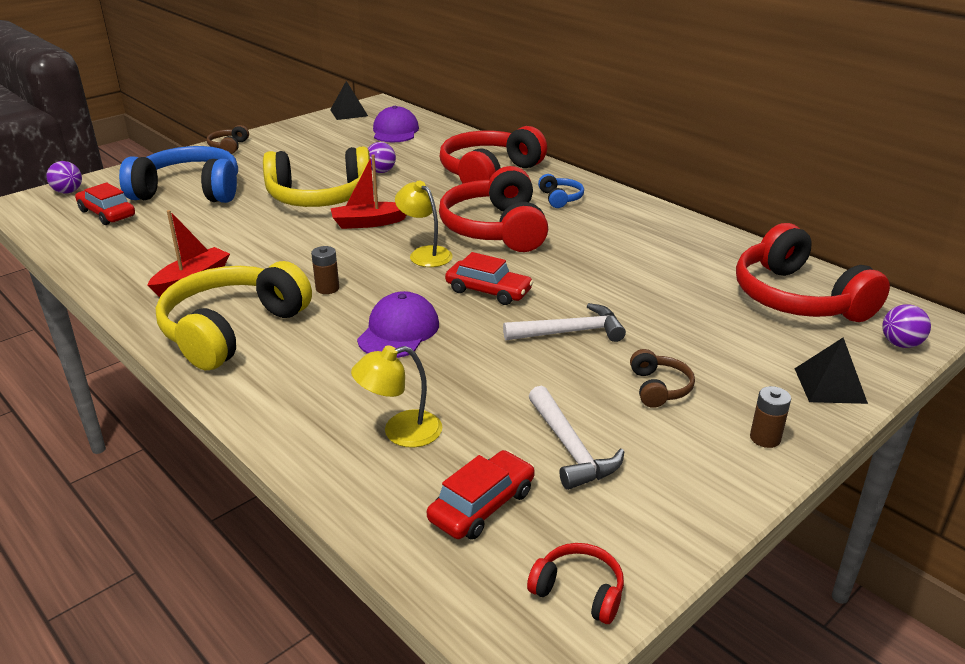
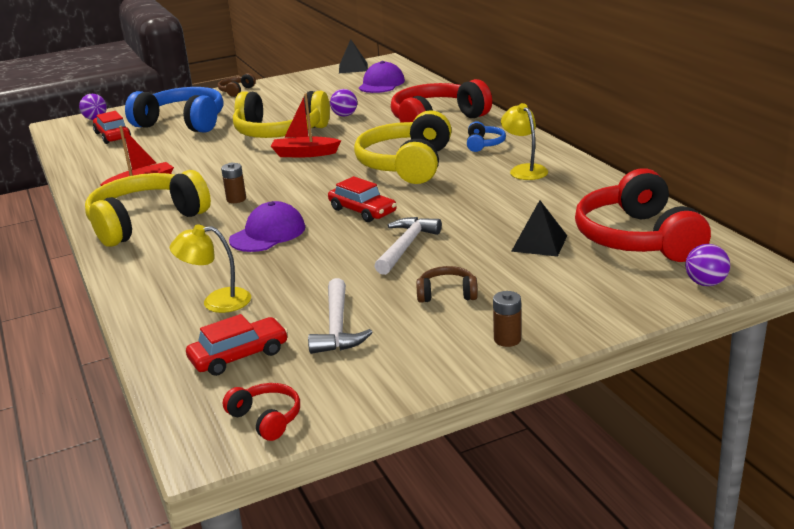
camera: 20 degrees right, 5 degrees down
yellow lamp [395,181,453,267] -> yellow lamp moved to [501,103,548,180]
red headphones [439,166,548,252] -> yellow headphones [354,110,452,184]
white hammer [503,303,626,342] -> white hammer turned 75 degrees counterclockwise [374,217,442,275]
brown headphones [630,349,695,408] -> brown headphones turned 105 degrees counterclockwise [416,266,478,303]
black pyramid [795,338,868,404] -> black pyramid moved to [511,200,567,257]

